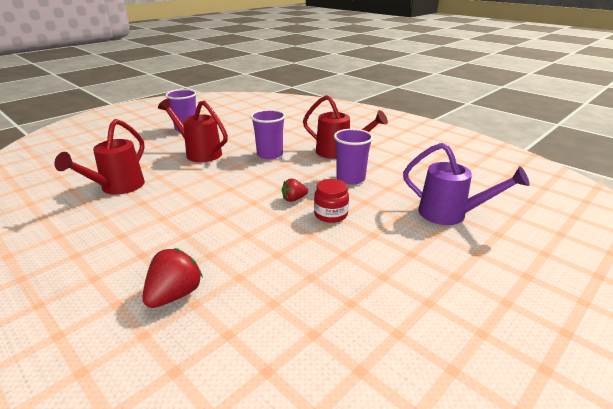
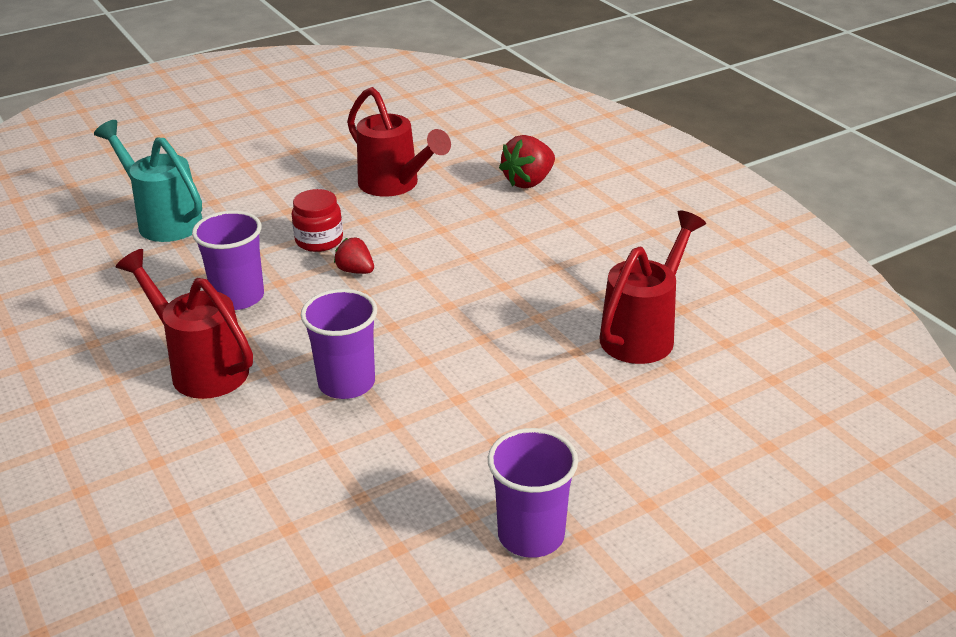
camera: 165 degrees left, 5 degrees up
red watering can [158,99,228,162] -> red watering can moved to [347,87,451,197]
red strawberry [282,179,308,202] -> red strawberry turned 135 degrees counterclockwise [334,238,374,274]
purple watering can [403,143,530,225] -> turquoise watering can [94,120,203,242]

